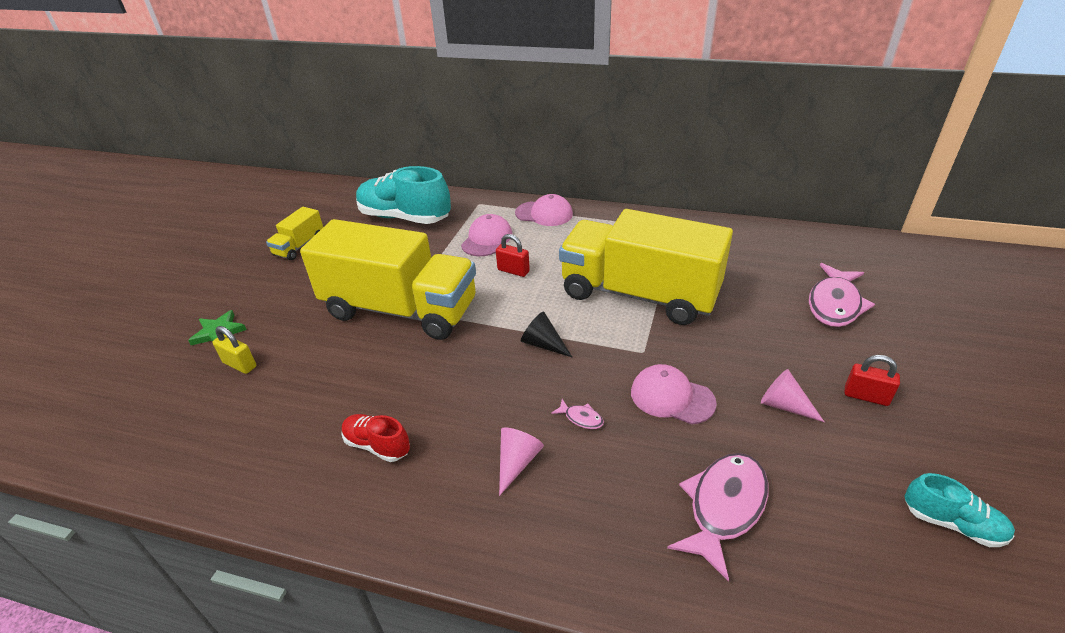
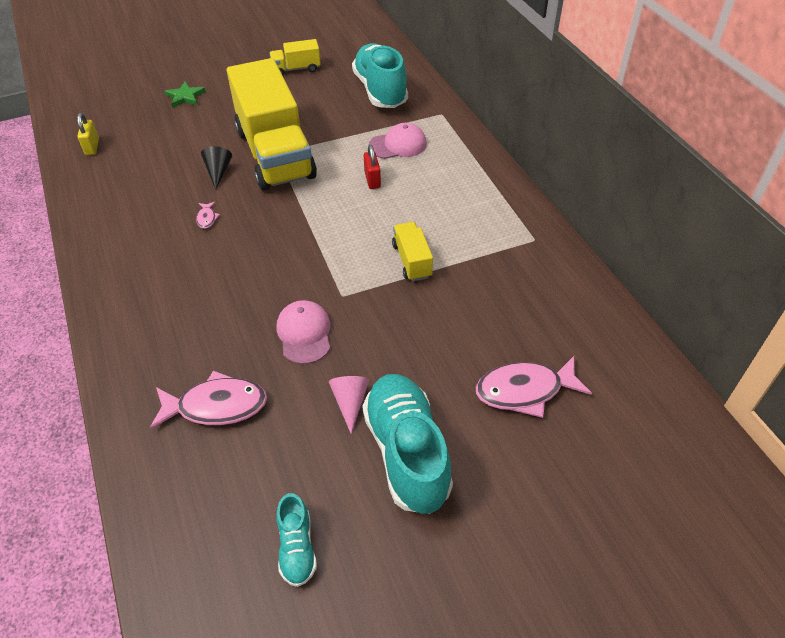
camera: 50 degrees right, 10 degrees up
yellow padlock [212,326,256,374] -> yellow padlock moved to [77,113,99,155]
red shoe [341,414,410,462] -> none
pink cone [499,428,544,496] -> none
pink cap [515,194,573,226] -> none
black cone [521,311,572,357] -> black cone moved to [201,146,232,190]
pink fish [551,399,604,429] -> pink fish moved to [196,202,220,229]
yellow truck [559,209,733,325] -> yellow truck [392,222,433,281], size x0.43
red padlock [845,355,900,406] -> turquoise shoe [362,374,453,514]

